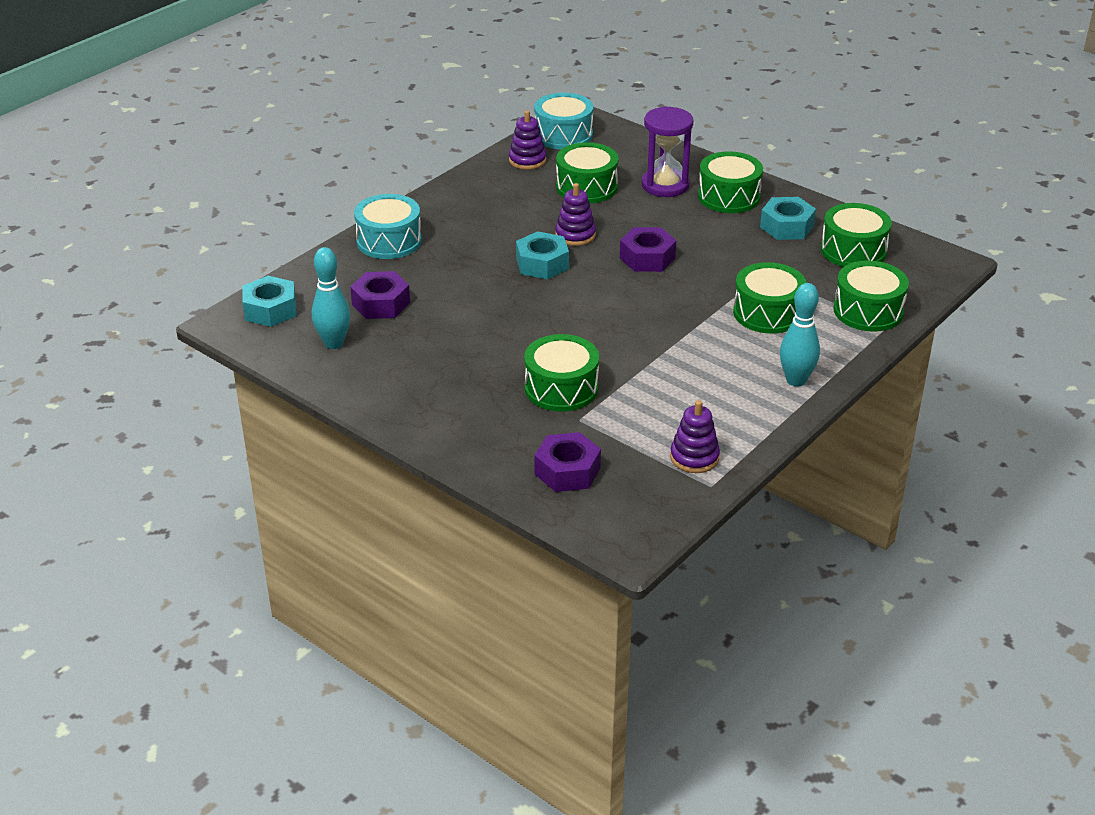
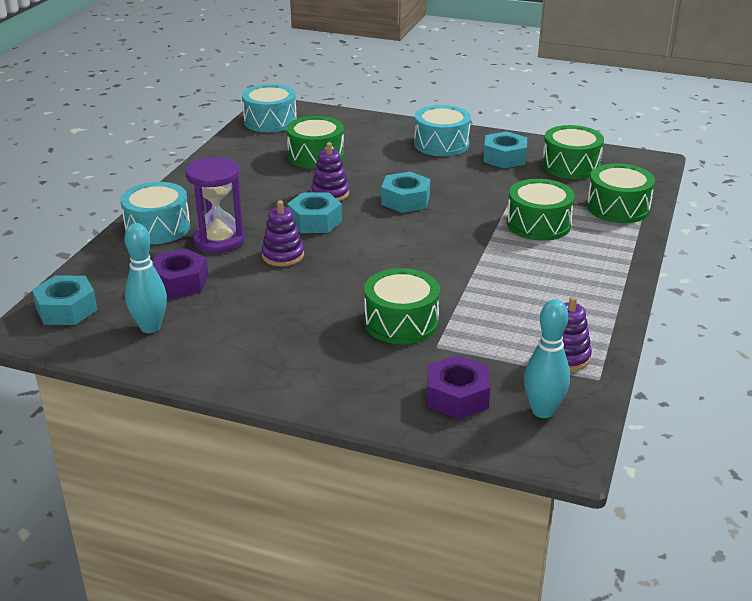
camera: 20 degrees left, 5 degrees down
purple stacking toy [509,110,546,170] -> purple stacking toy moved to [261,201,304,266]
purple nut [620,227,676,272] -> turquoise nut [381,172,430,213]
purple hourglass [642,106,694,197] -> purple hourglass moved to [185,157,245,253]
green drum [698,151,763,213] -> turquoise drum [414,105,471,156]
turquoise bowling pin [780,283,820,387] -> turquoise bowling pin moved to [524,299,570,418]

